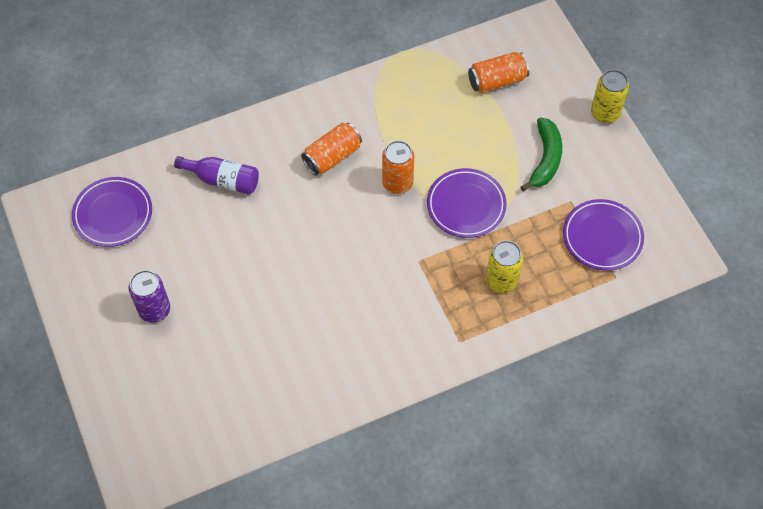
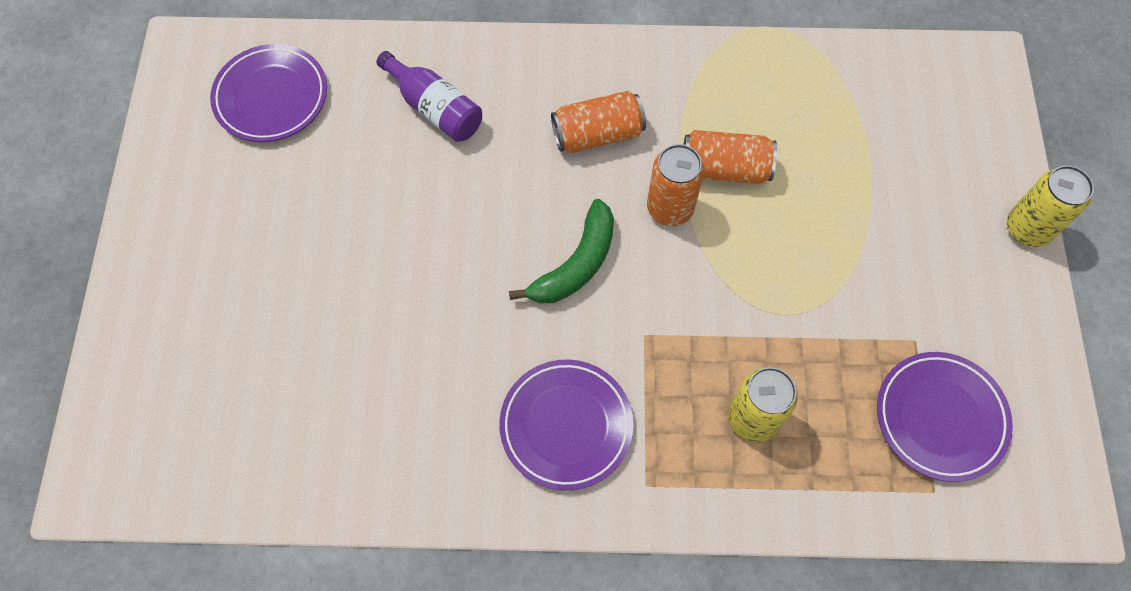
camera: 25 degrees right, 5 degrees up
purple can [128,270,170,323] -> none
purple plate [427,168,507,238] -> purple plate moved to [499,359,633,490]
orange can [468,52,529,93] -> orange can moved to [684,130,777,184]
green banana [520,117,562,191] -> green banana moved to [509,199,614,303]

